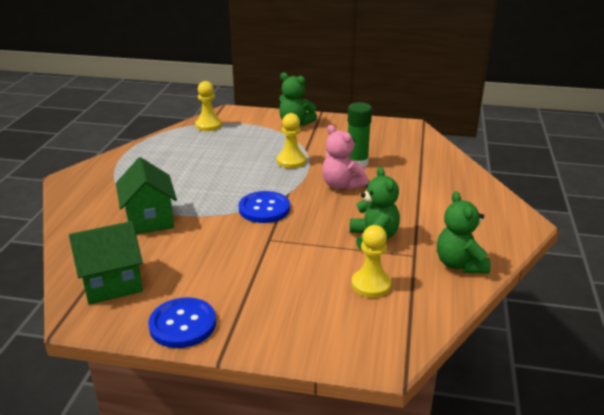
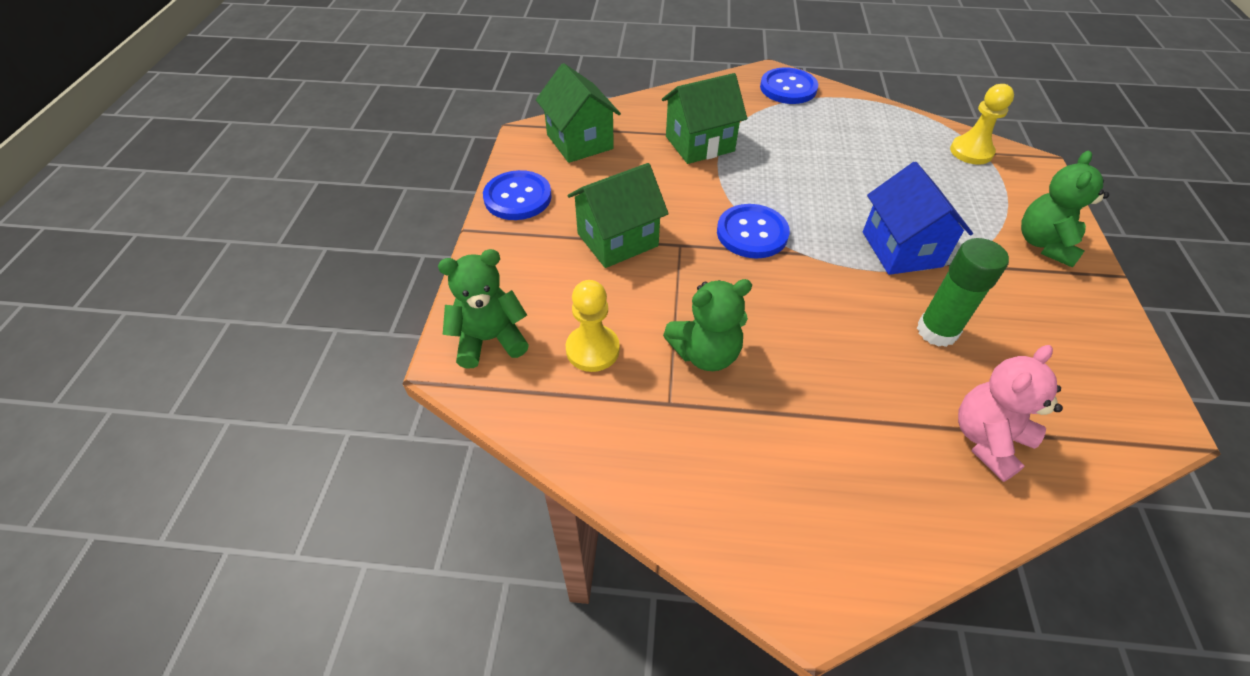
camera: 85 degrees right, 20 degrees up
yellow pawn [277,113,306,169] -> blue house [863,162,973,275]
pink teddy bear [322,125,368,190] -> pink teddy bear moved to [958,345,1063,482]
green teddy bear [437,191,491,273] -> green teddy bear moved to [438,249,529,368]
none -> green house [568,163,669,268]
none -> blue button [760,68,818,104]

